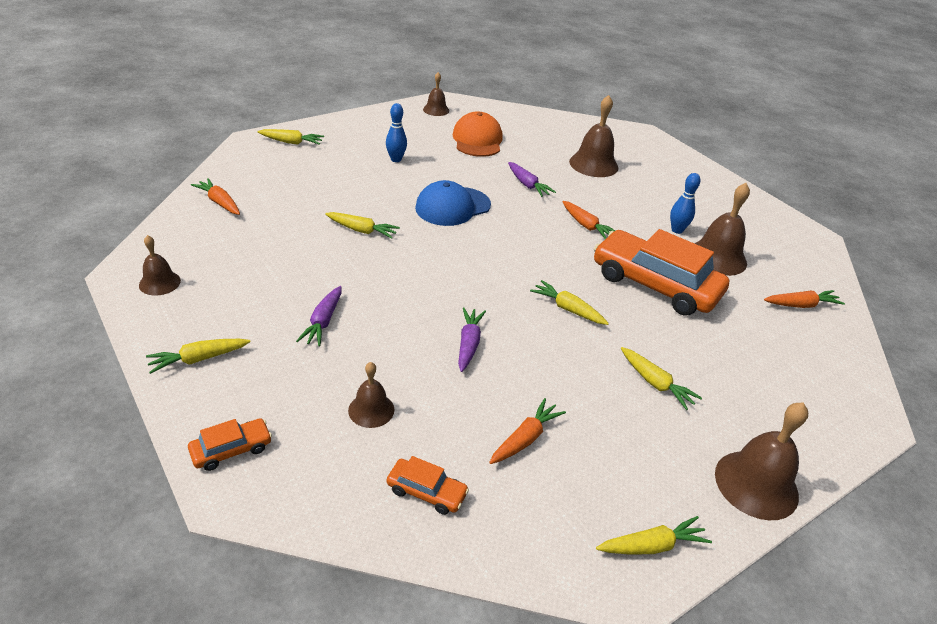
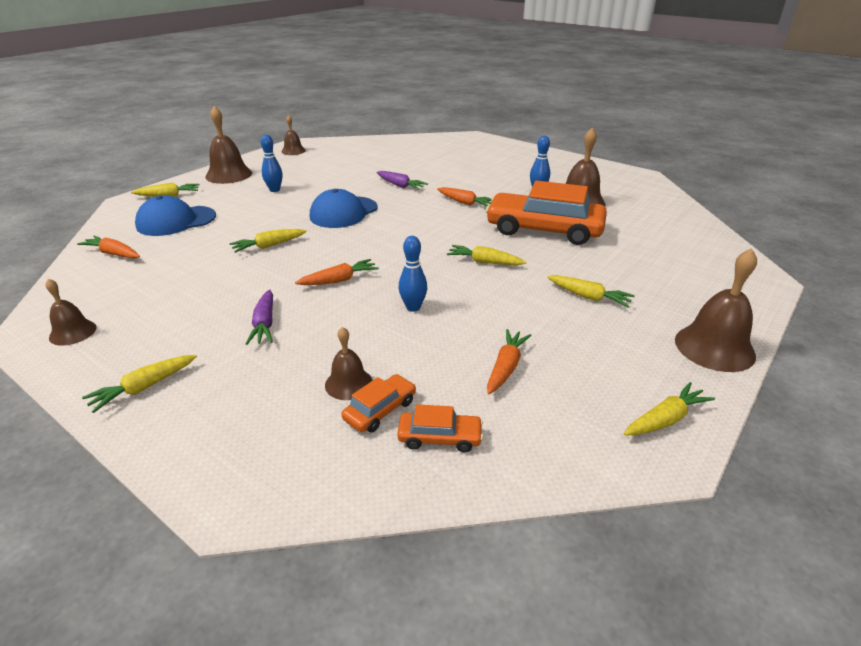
camera: 15 degrees left, 5 degrees down
orange car [188,418,272,471] -> orange car moved to [342,374,416,432]
yellow carrot [325,212,400,239] -> yellow carrot turned 150 degrees clockwise [230,229,307,253]
orange cap [452,112,503,157] -> none
purple carrot [458,307,486,372] -> blue bowling pin [399,236,427,312]
brown bell [569,95,618,177] -> brown bell moved to [206,106,252,184]
orange carrot [764,290,845,308] -> orange carrot moved to [295,259,379,285]
none -> blue cap [135,196,216,236]

